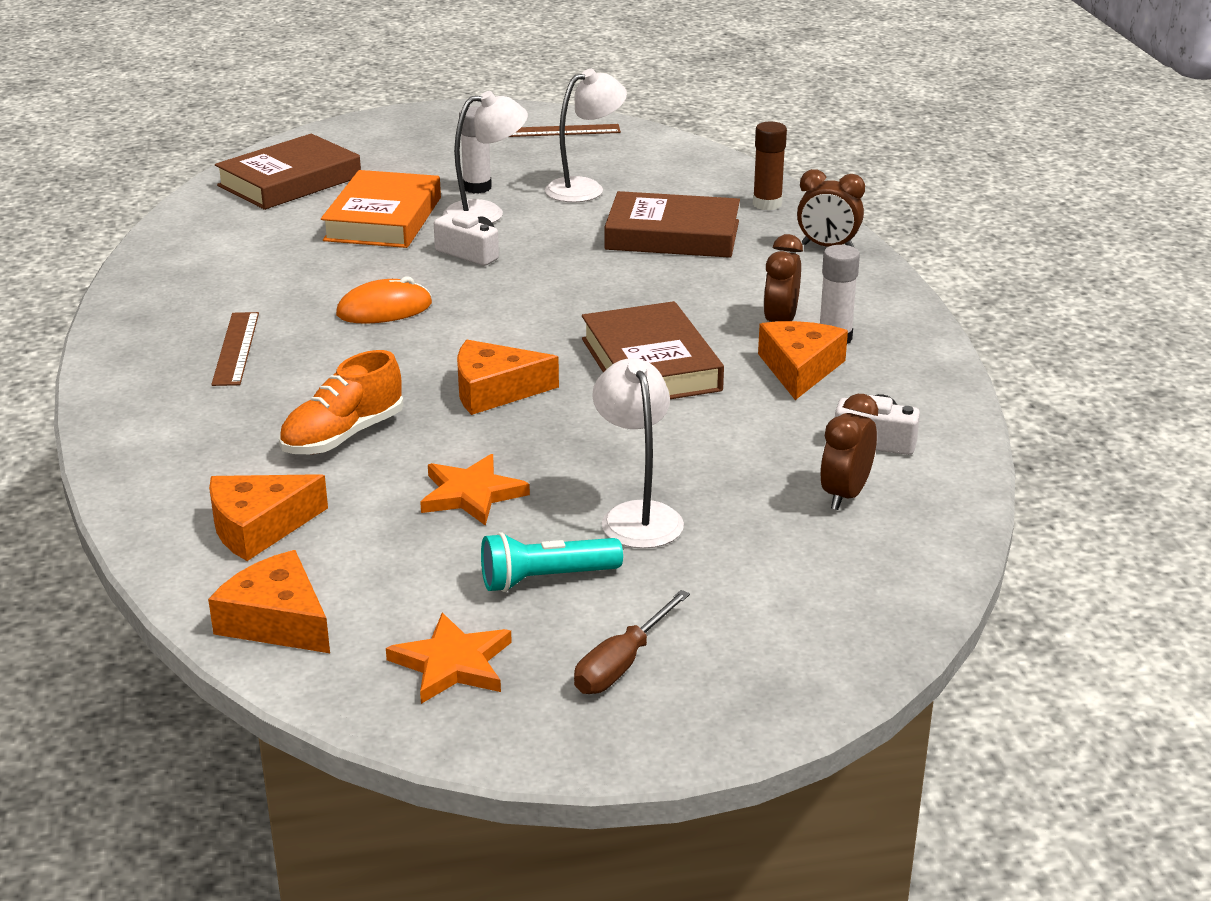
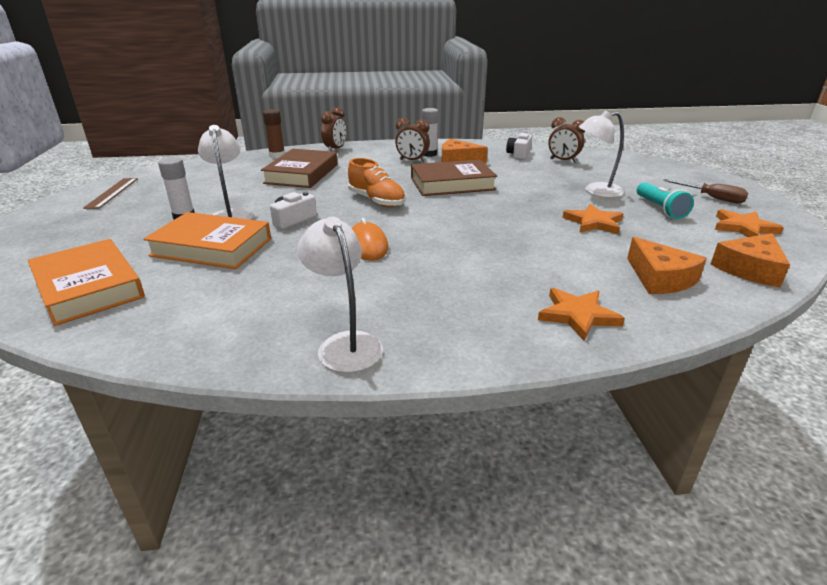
camera: 85 degrees left, 0 degrees up
brown ruler [211,312,259,386] -> none
brown book [215,134,361,210] -> orange book [28,239,145,326]
orange shoe [279,350,404,454] -> orange shoe moved to [348,158,406,207]
orange cheese [457,340,559,415] -> none
white lamp [545,69,627,202] -> white lamp moved to [298,217,383,373]
none -> orange star [538,288,625,341]

